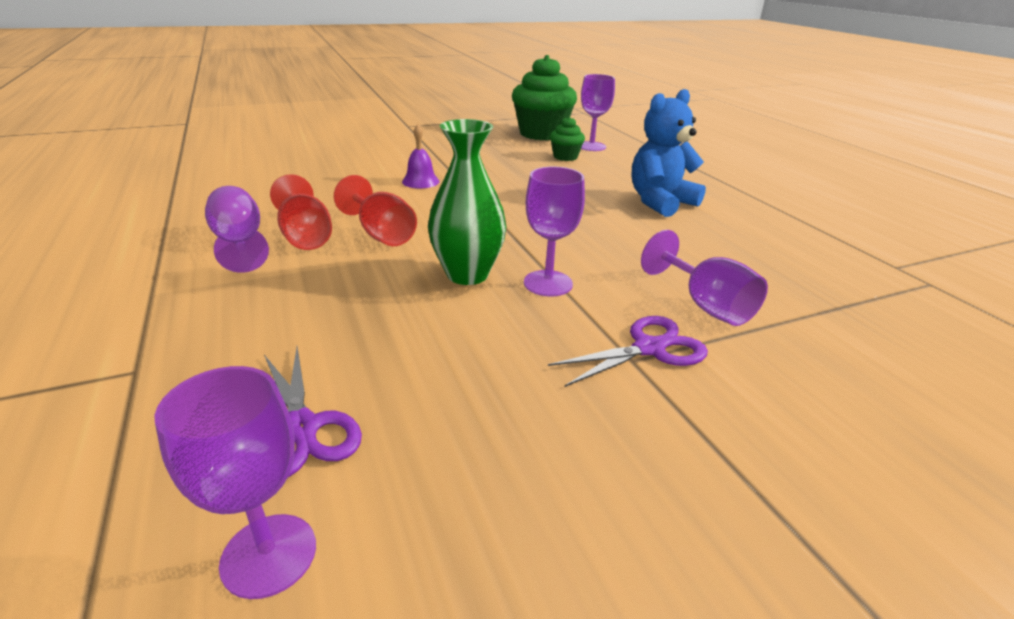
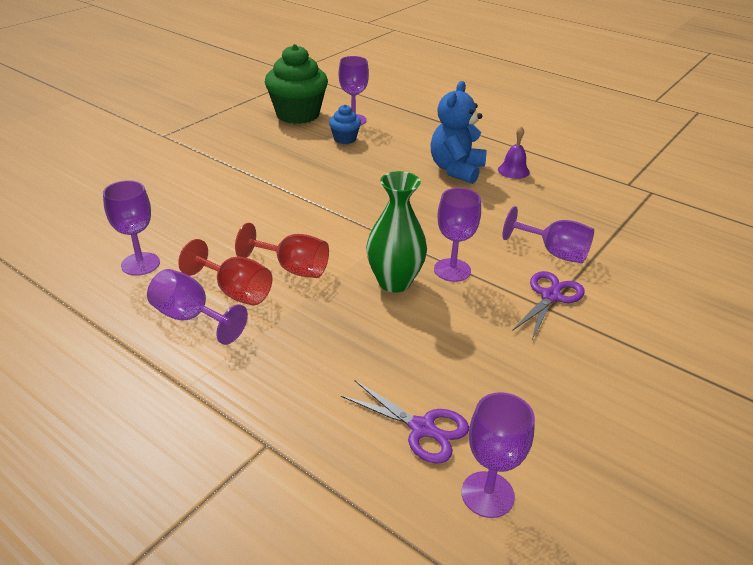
camera: 30 degrees left, 5 degrees up
purple bell [402,124,439,188] -> purple bell moved to [498,126,530,179]
green cupcake [550,116,585,161] -> blue cupcake [329,105,361,144]
none -> purple goblet [103,180,160,276]

